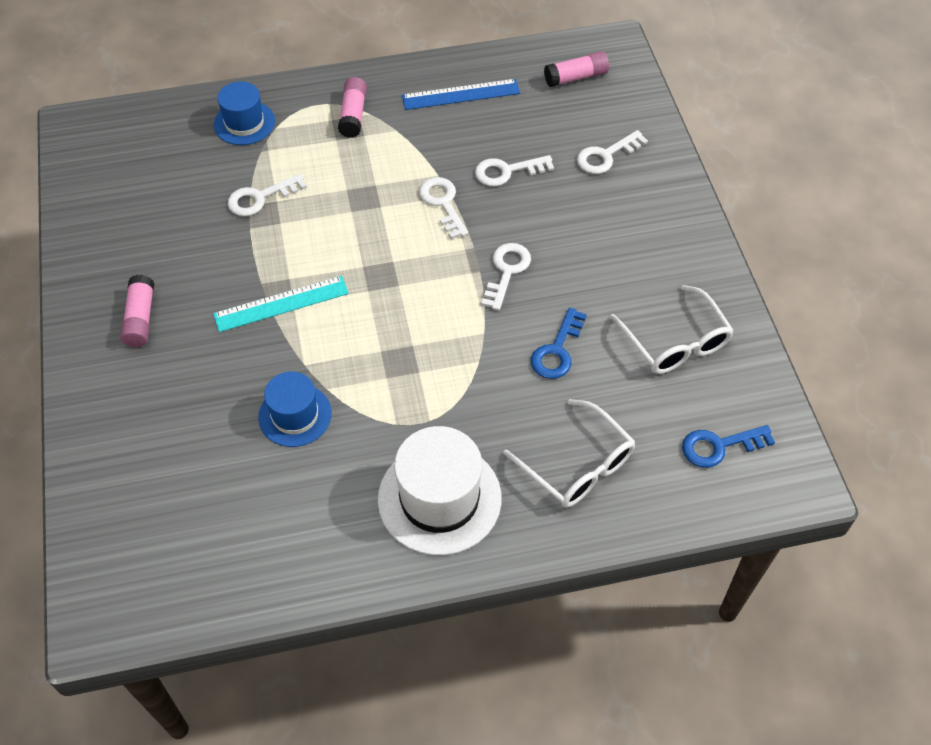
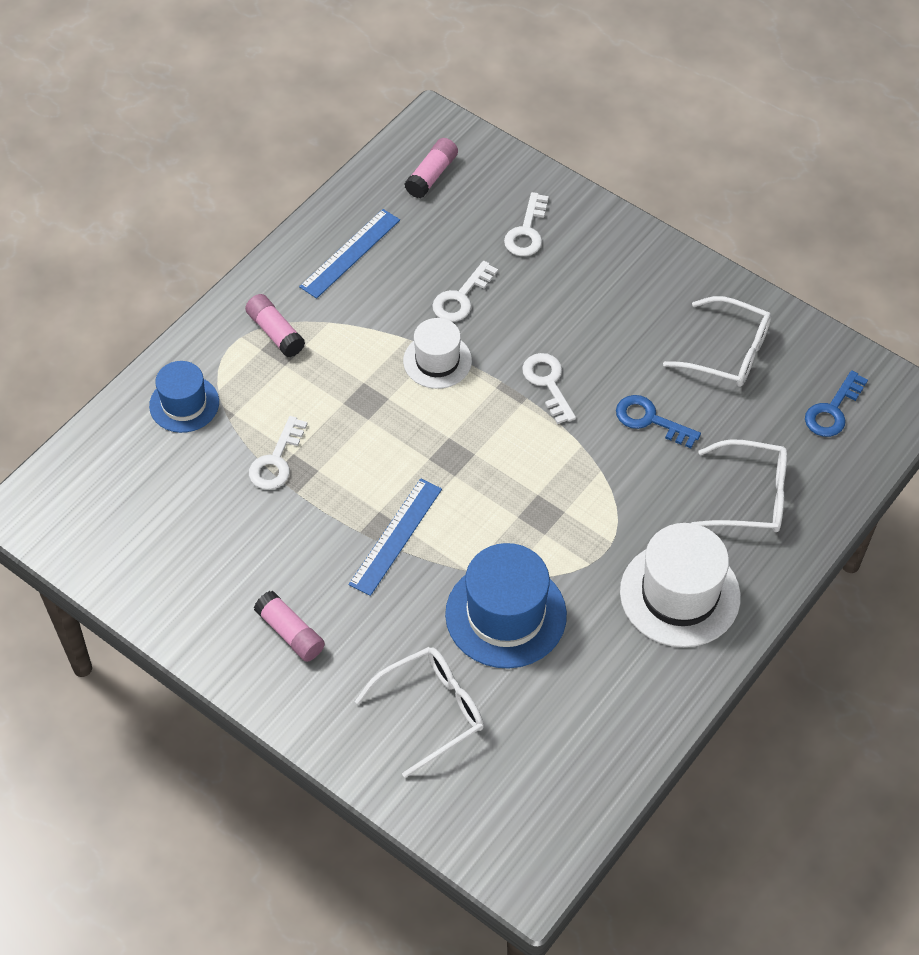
camera: 40 degrees left, 0 degrees up
turquoise ruler [213,276,349,332] -> blue ruler [349,479,442,596]
blue hat [258,371,332,447] -> blue hat [445,543,567,669], size x1.62
white key [419,177,468,239] -> white hat [403,318,472,389]
blue key [531,307,587,379] -> blue key turned 135 degrees clockwise [616,395,701,448]
none -> white glasses [355,647,484,778]

